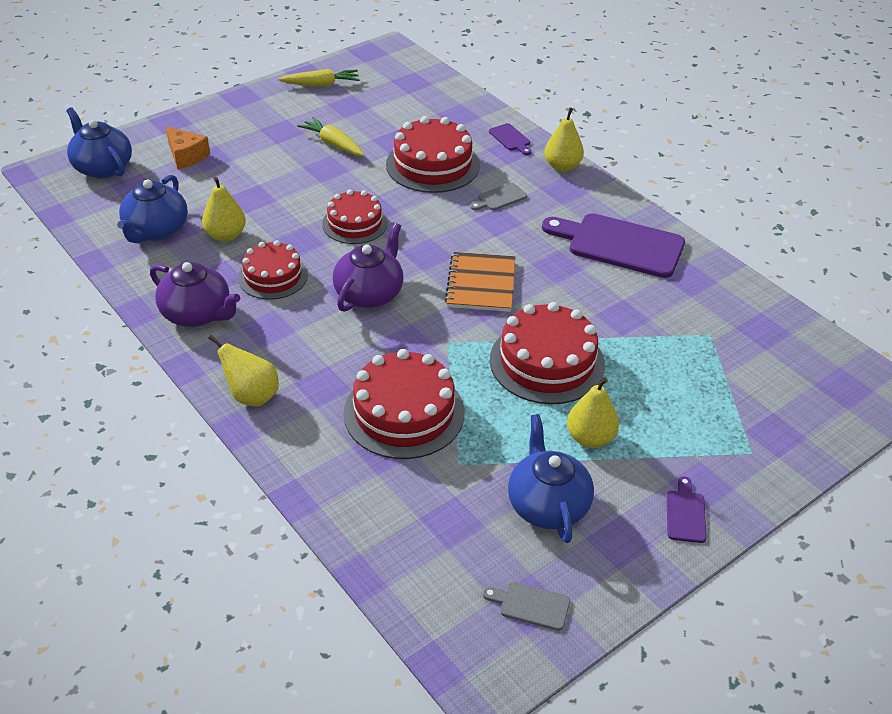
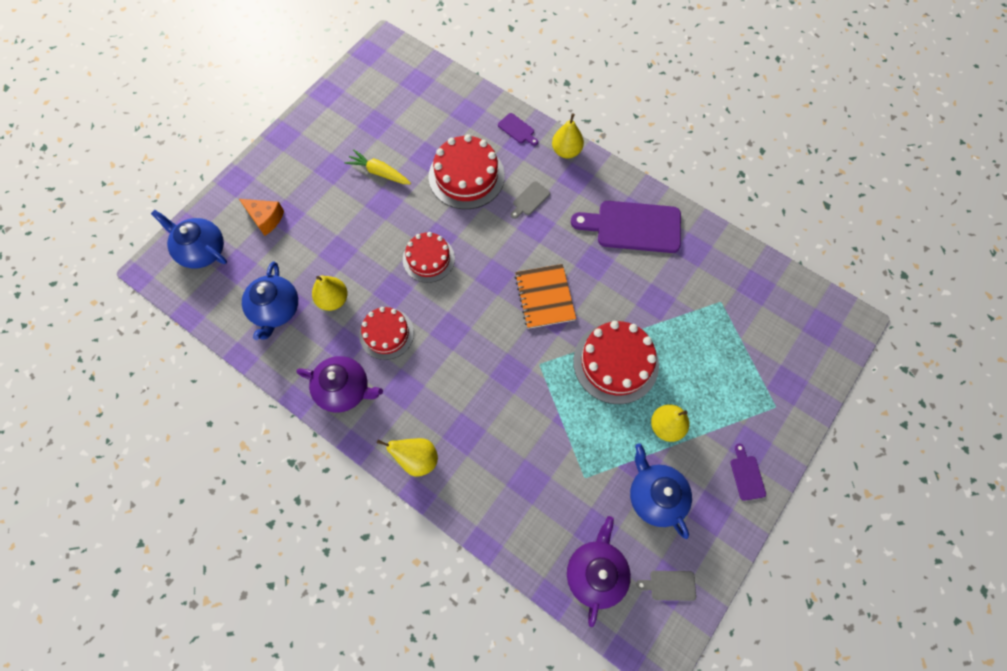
camera: 15 degrees left, 25 degrees up
yellow carrot [279,69,359,87] -> none
purple teapot [333,223,403,312] -> purple teapot moved to [567,516,631,627]
red cake [344,349,465,459] -> none

